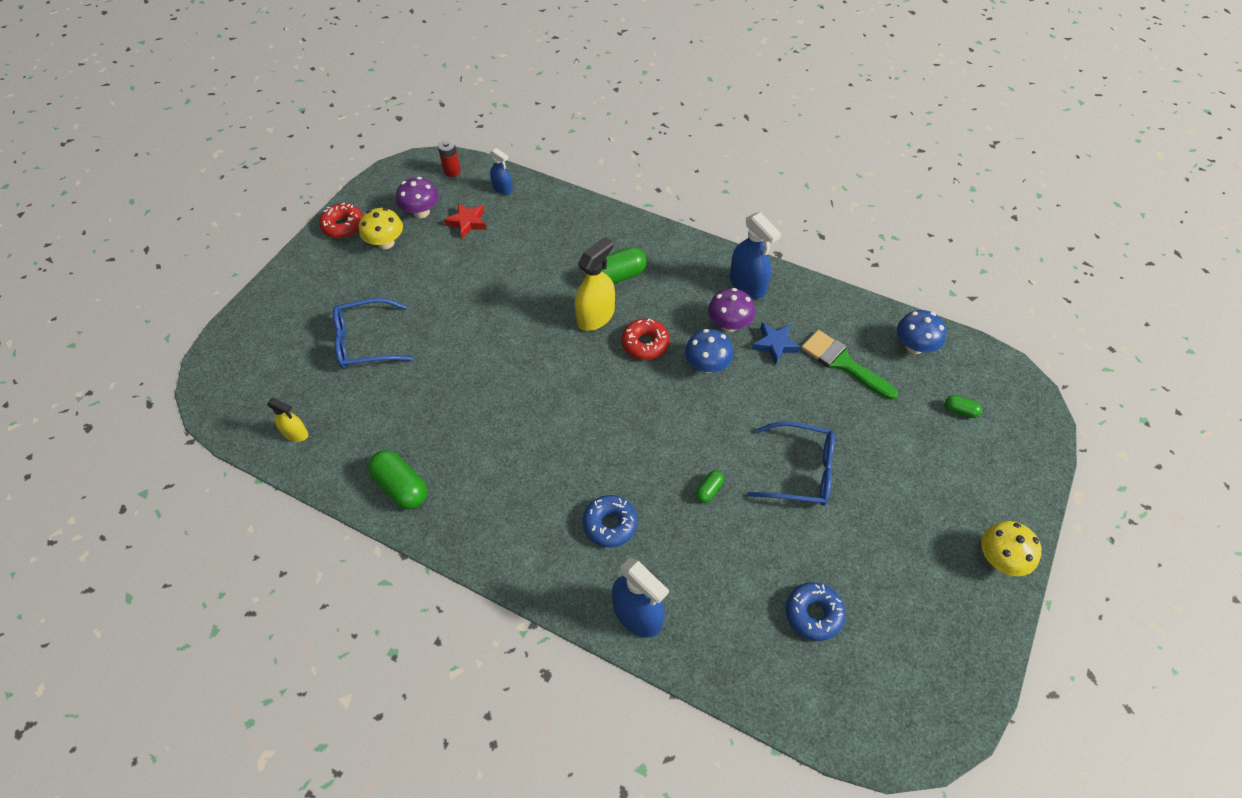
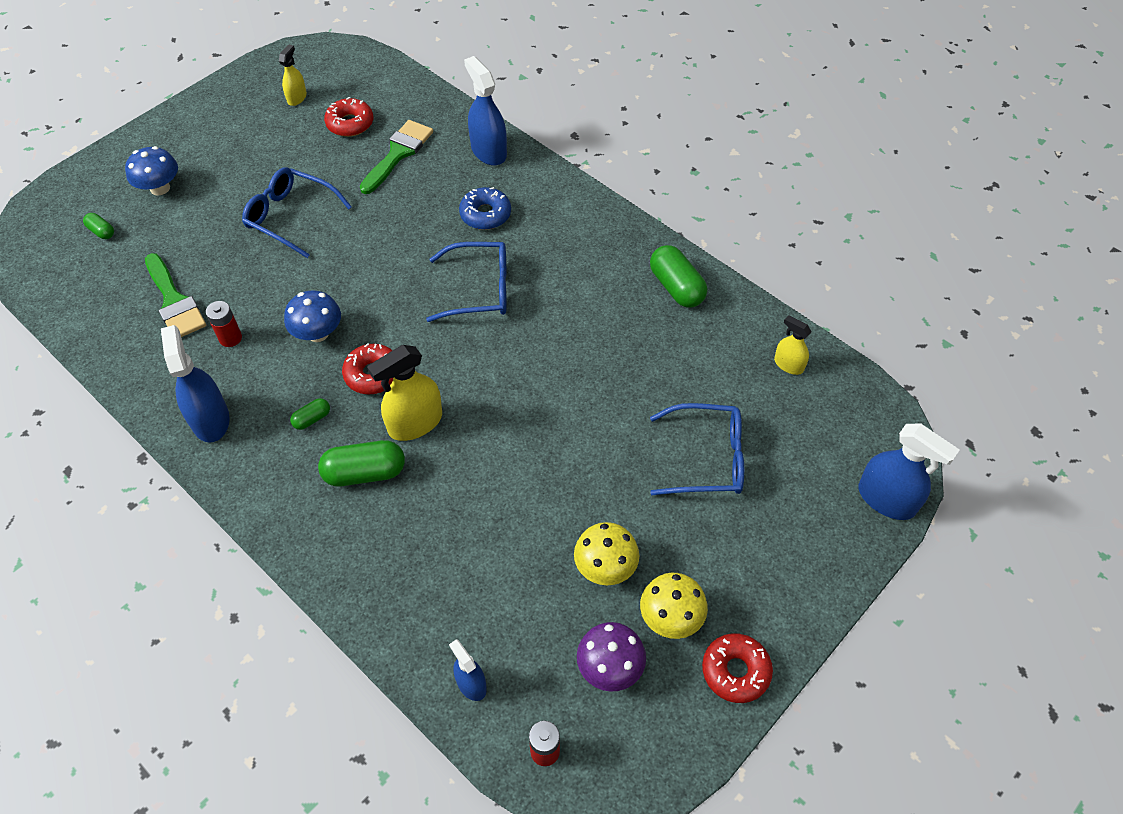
camera: 165 degrees left, 0 degrees up
red star [444,203,487,239] -> none
green capsule [695,471,724,503] -> green capsule moved to [290,398,330,430]
purple mushroom [708,288,755,332] -> none
blue star [752,323,801,365] -> red battery [206,301,242,347]
blue donut [786,582,846,641] -> red donut [324,97,373,137]
blue mushroom [897,310,947,354] -> blue mushroom moved to [125,146,178,196]
yellow mushroom [981,521,1042,576] -> yellow mushroom moved to [574,522,639,585]
none -> yellow spray bottle [279,44,307,106]
none -> green brush [360,120,433,194]
none -> blue glasses [426,242,507,322]
none -> blue spray bottle [858,424,960,520]

